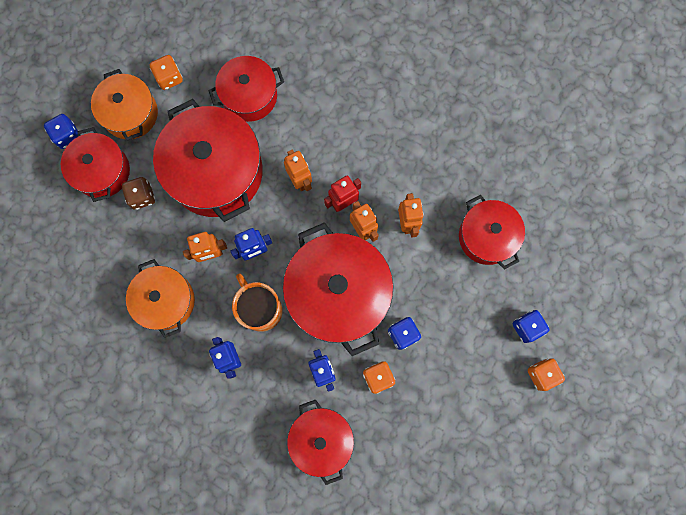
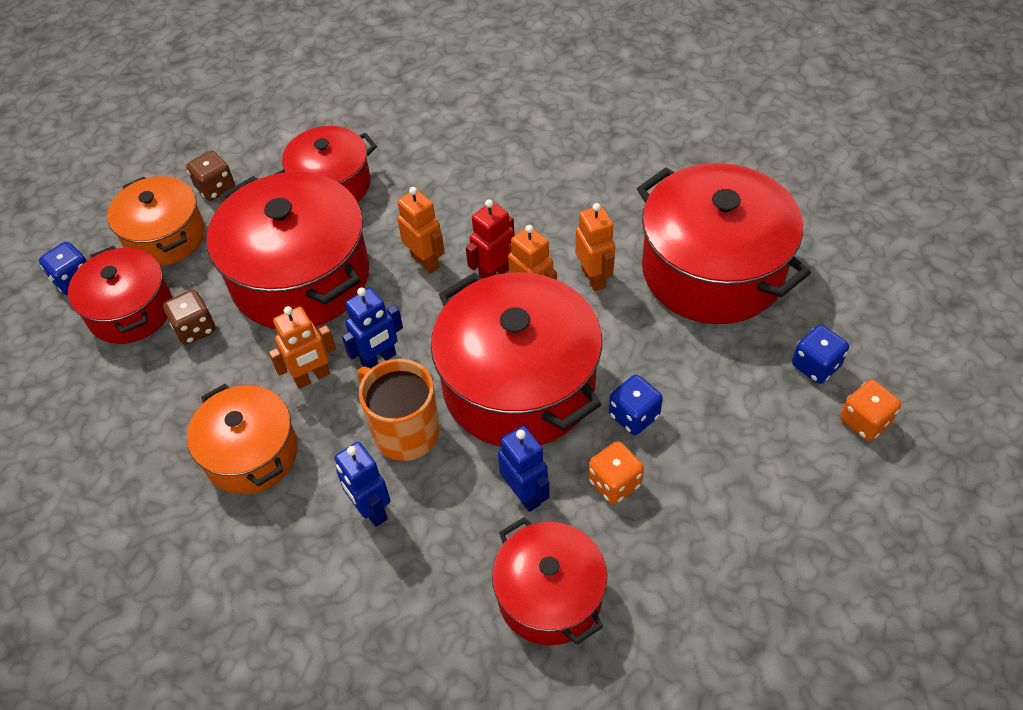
camera: 10 degrees left, 25 degrees down
orange dice [150,55,183,90] -> brown dice [186,151,235,201]
red pot [459,195,525,269] -> red pot [637,163,811,324], size x1.67

